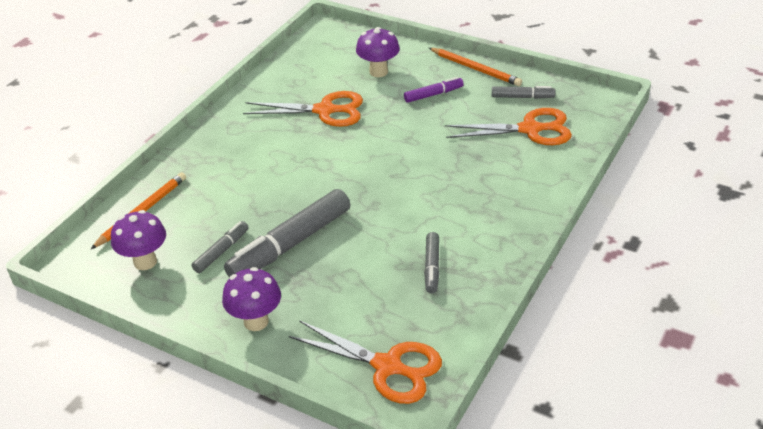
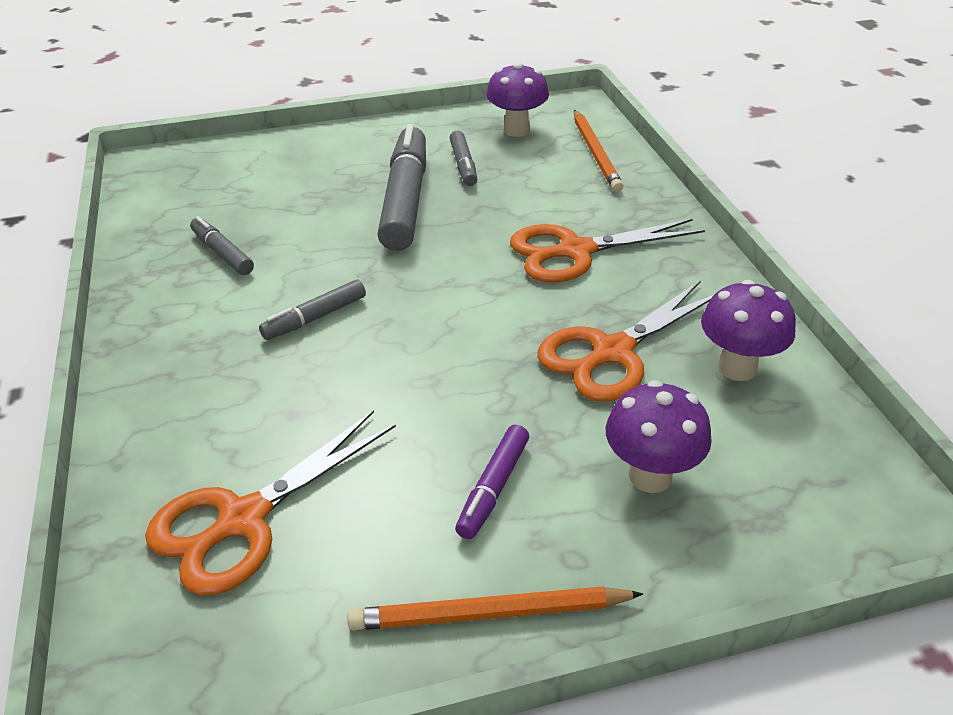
camera: 135 degrees right, 0 degrees up
purple mushroom [222,267,281,331] -> purple mushroom moved to [701,280,796,381]
orange scissors [289,320,442,404] -> orange scissors moved to [510,219,705,283]
grey marker [492,86,555,99] -> grey marker moved to [259,280,366,340]

